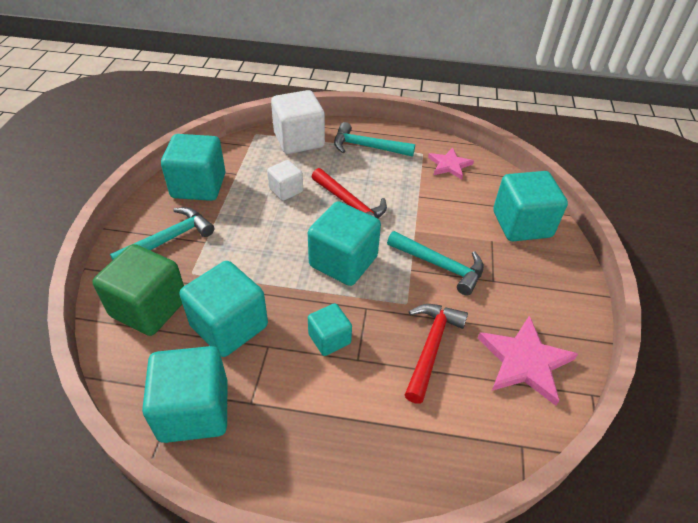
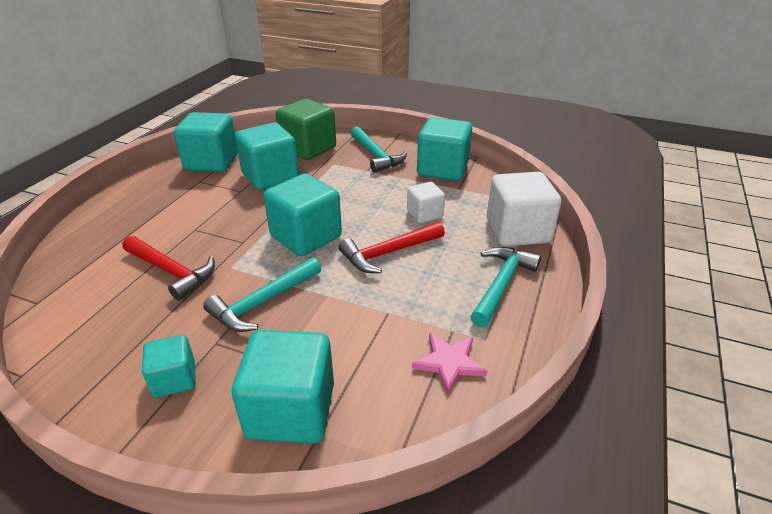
camera: 105 degrees right, 10 degrees down
turquoise cube [308,303,352,356] -> turquoise cube moved to [142,335,196,398]
pink star [478,316,578,406] -> none

